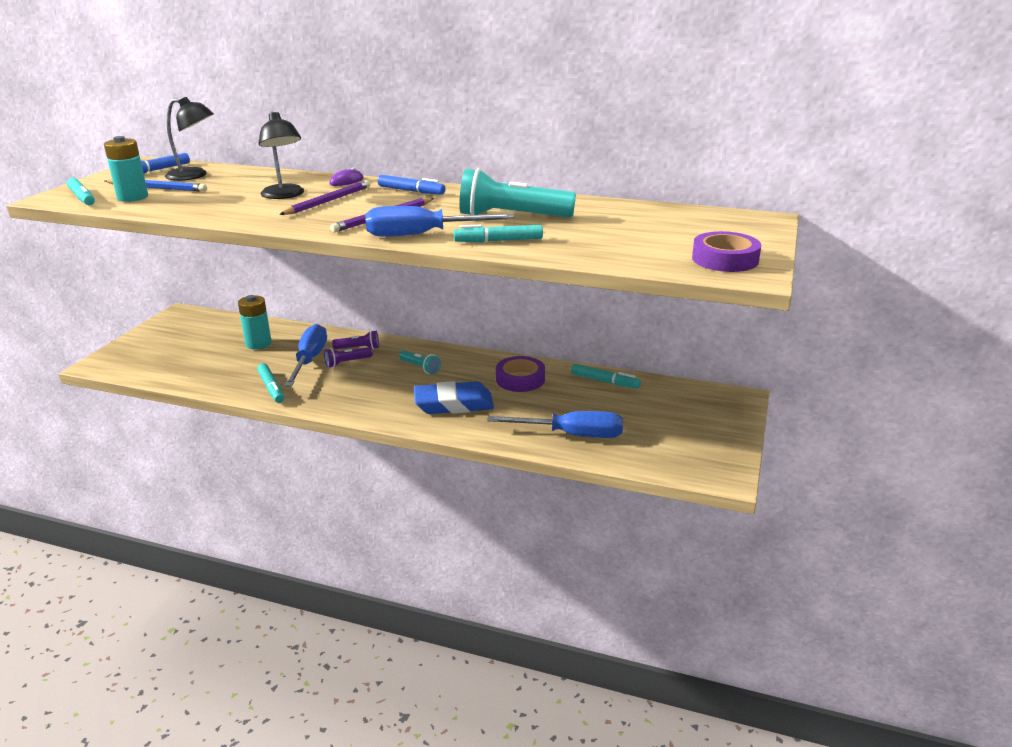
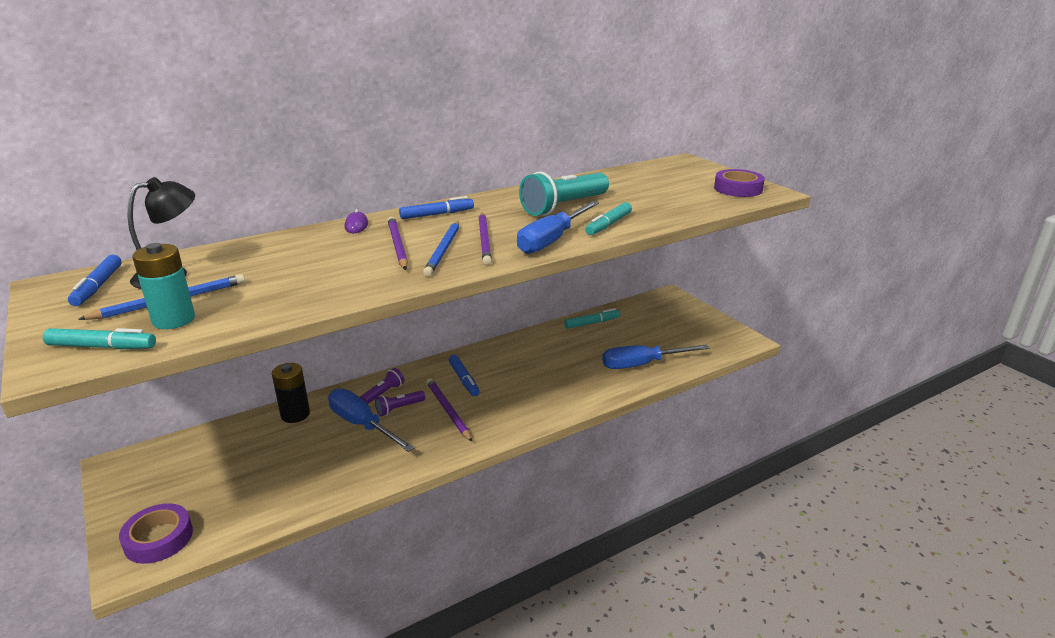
camera: 50 degrees left, 0 degrees up
turquoise battery [238,295,272,350] -> none
turquoise marker [257,363,284,403] -> none
black lamp [258,111,304,199] -> none
purple flashlight [324,347,372,368] -> purple flashlight turned 45 degrees clockwise [375,390,425,416]
turquoise flashlight [399,350,441,374] -> blue marker [449,355,480,396]
blue eraser [414,381,494,414] -> none
blue screwdriver [487,411,623,438] -> blue screwdriver turned 150 degrees counterclockwise [602,345,710,369]
purple tape [496,356,545,392] -> purple tape moved to [119,503,193,564]
none -> black battery [272,363,310,423]
none -> blue pencil [423,221,459,277]
none -> purple pencil [427,378,472,442]

